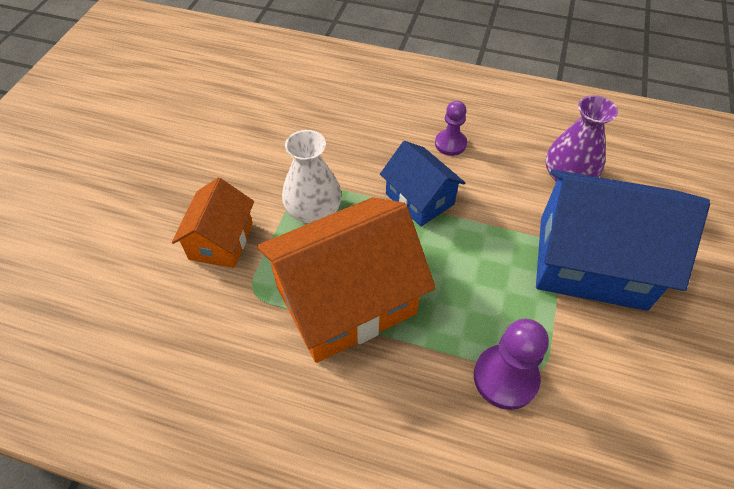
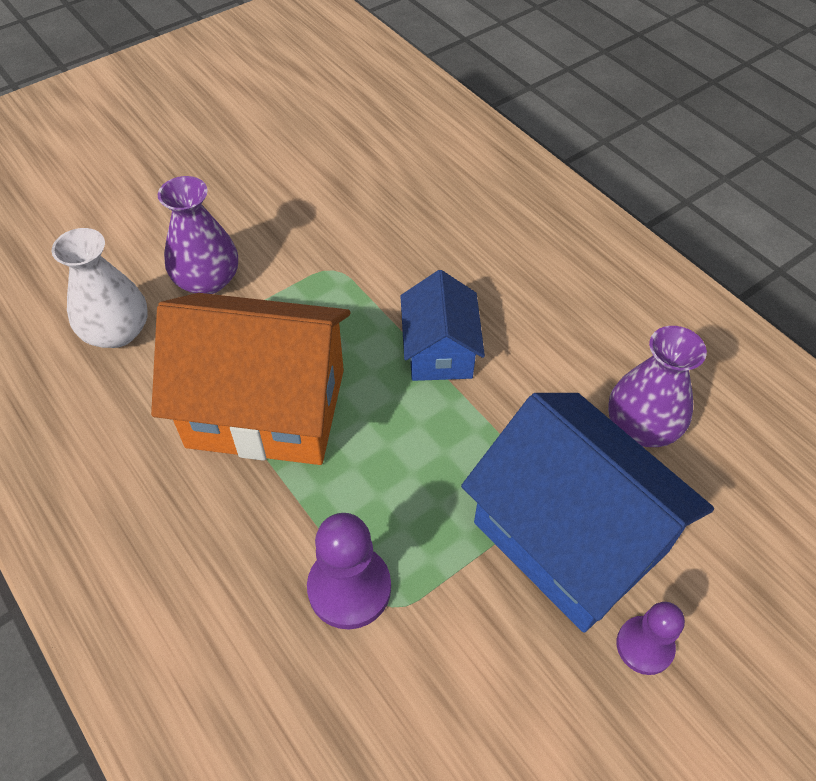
camera: 35 degrees right, 0 degrees up
orange house [172,178,254,268] -> purple vase [158,176,238,294]
white vase [282,130,342,223] -> white vase moved to [52,228,148,348]
purple pawn [435,101,467,156] -> purple pawn moved to [617,602,685,675]

